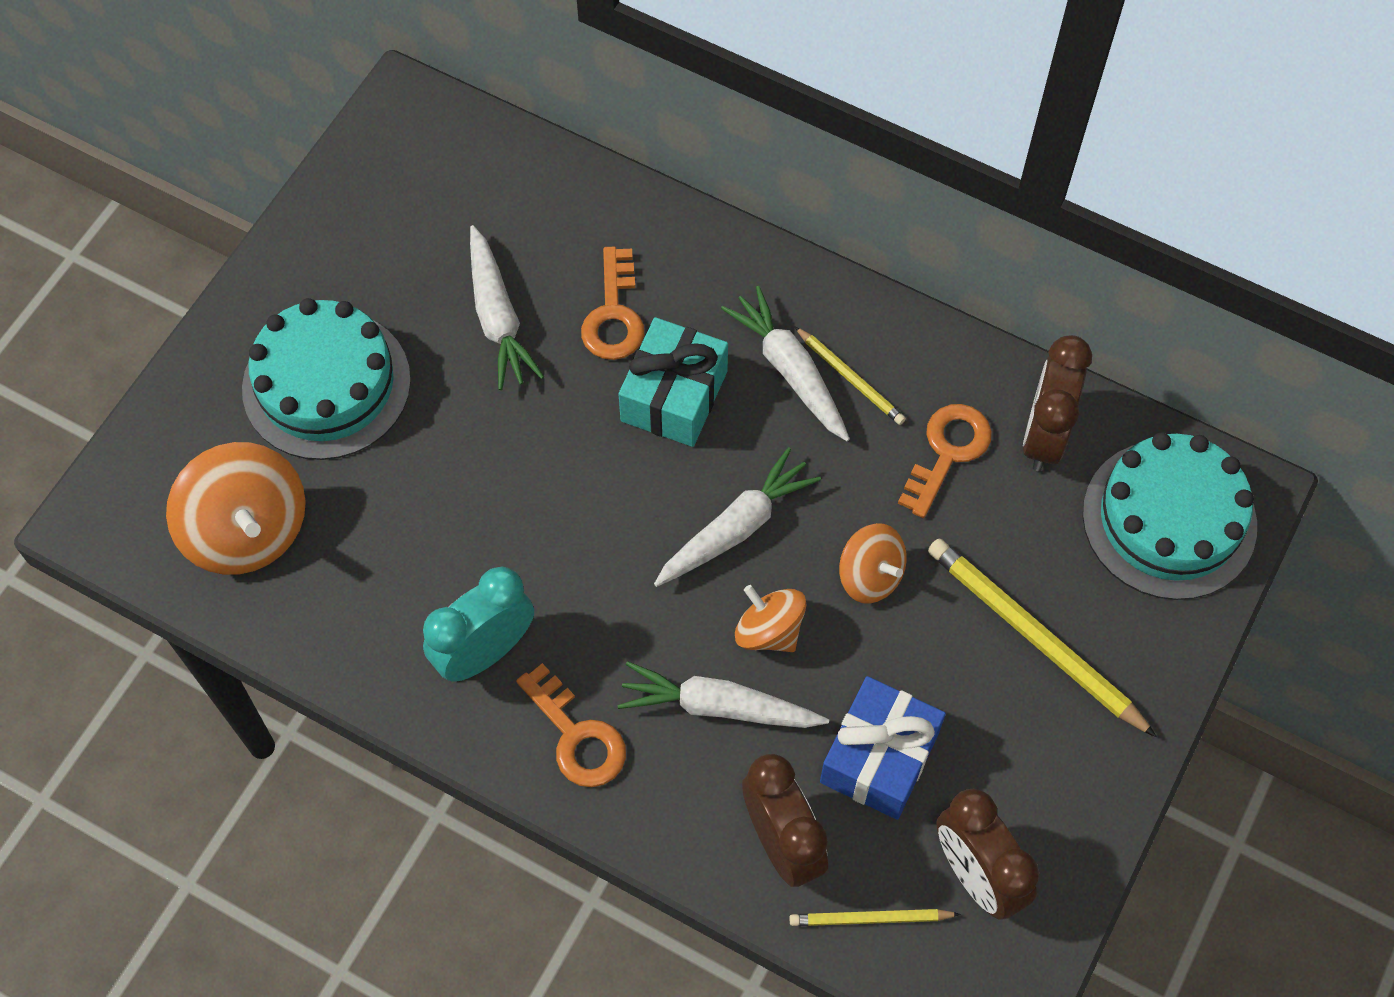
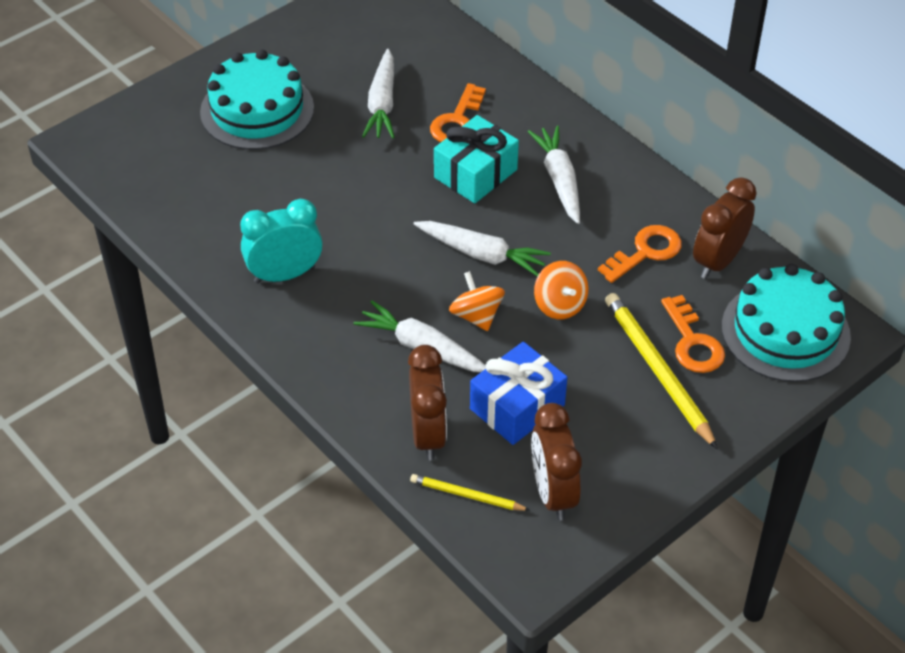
camera: 20 degrees right, 15 degrees down
orange spinning top [166,442,306,575] -> none
orange key [516,663,626,787] -> orange key moved to [661,295,725,373]
white carrot [654,447,821,587] -> white carrot turned 45 degrees clockwise [414,221,551,277]
yellow pencil [795,327,906,425] -> none

